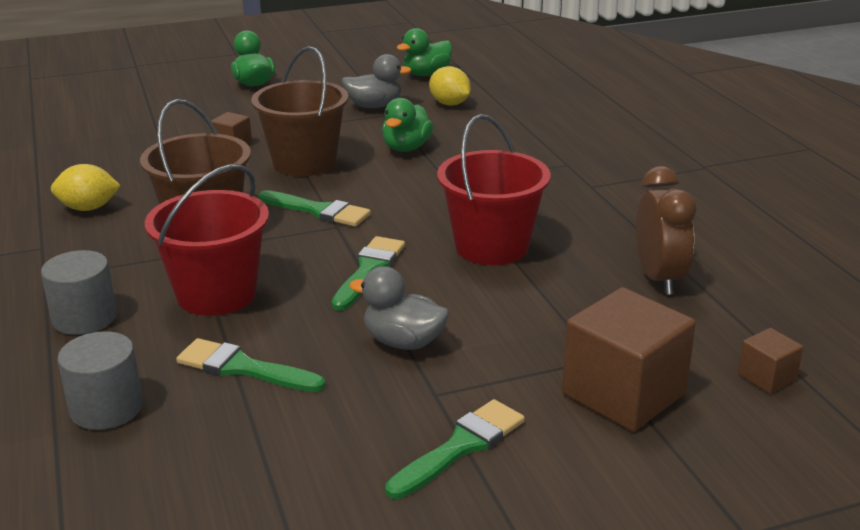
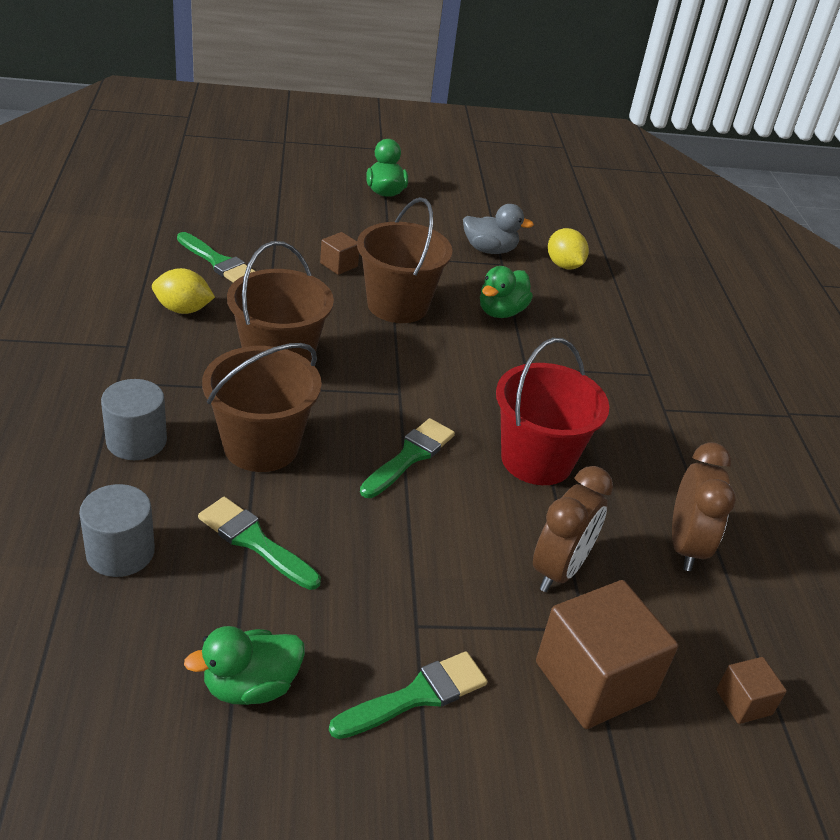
camera: 10 degrees right, 10 degrees up
red bucket [145,164,269,316] -> brown bucket [202,343,322,472]
green brush [258,190,371,227] -> green brush moved to [177,232,255,283]
grey duck [349,266,449,350] -> none
green duck [396,28,452,76] -> green duck moved to [184,626,305,705]
none -> brown clock [533,466,613,592]

